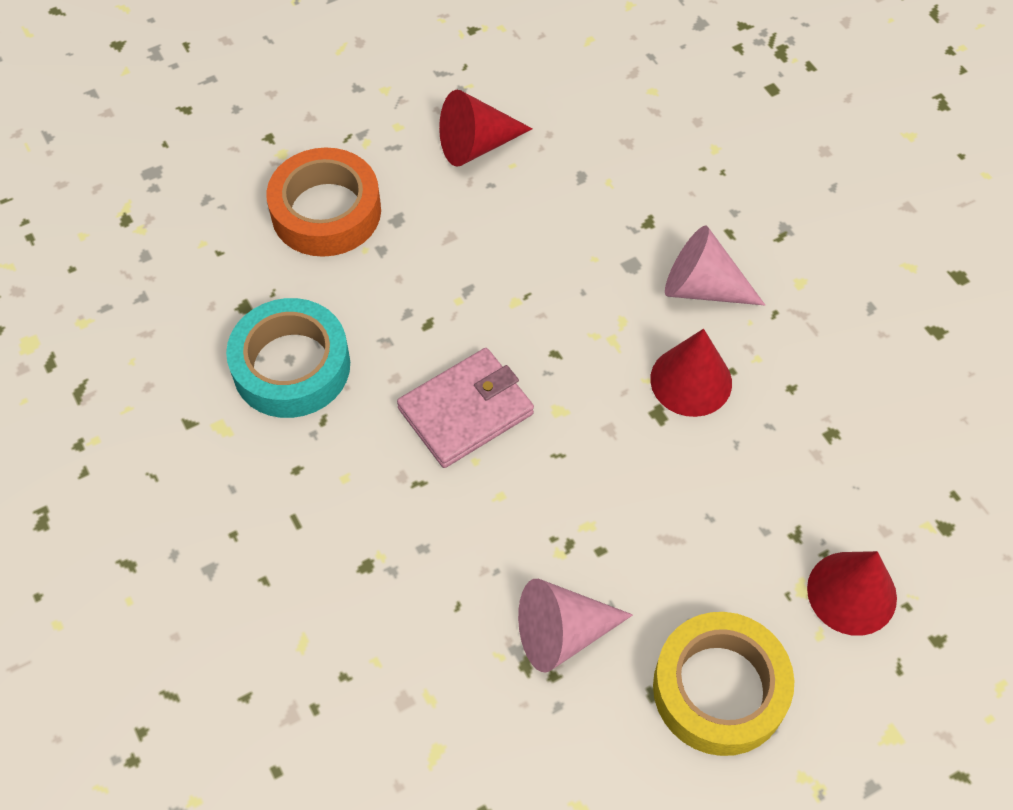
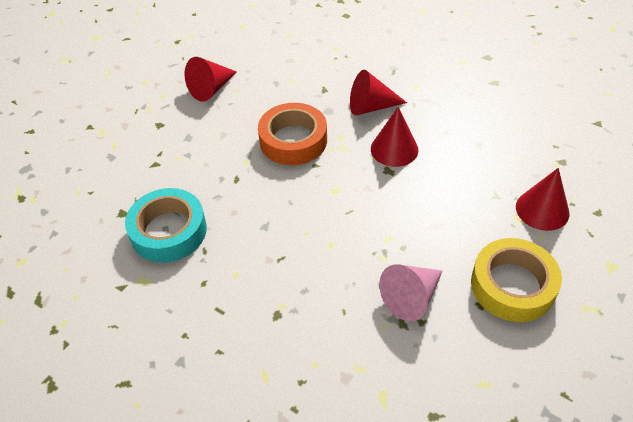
camera: 25 degrees left, 10 degrees down
orange tape [266,147,381,257] -> orange tape moved to [258,103,327,165]
pink wallet [397,348,534,468] -> none
pink cone [665,226,765,305] -> red cone [350,70,407,115]

